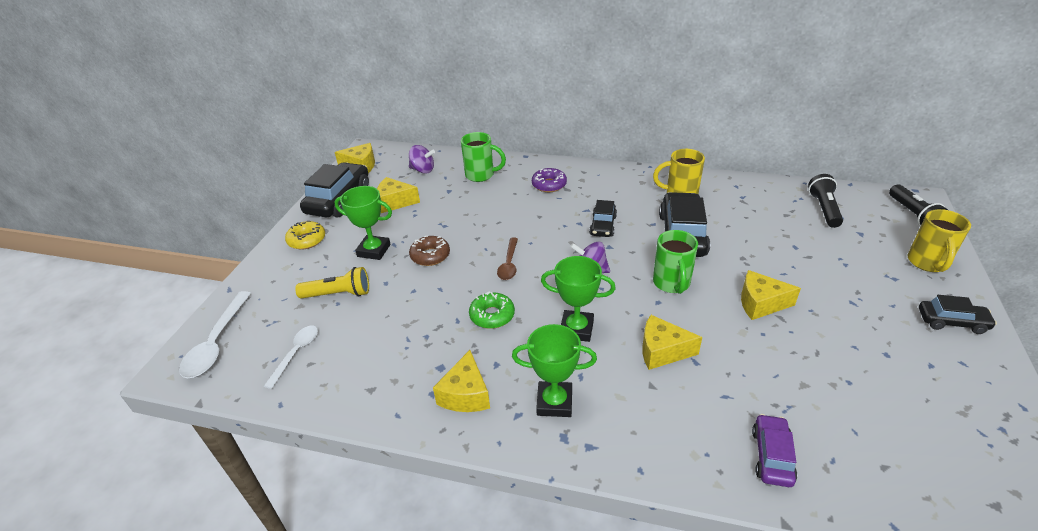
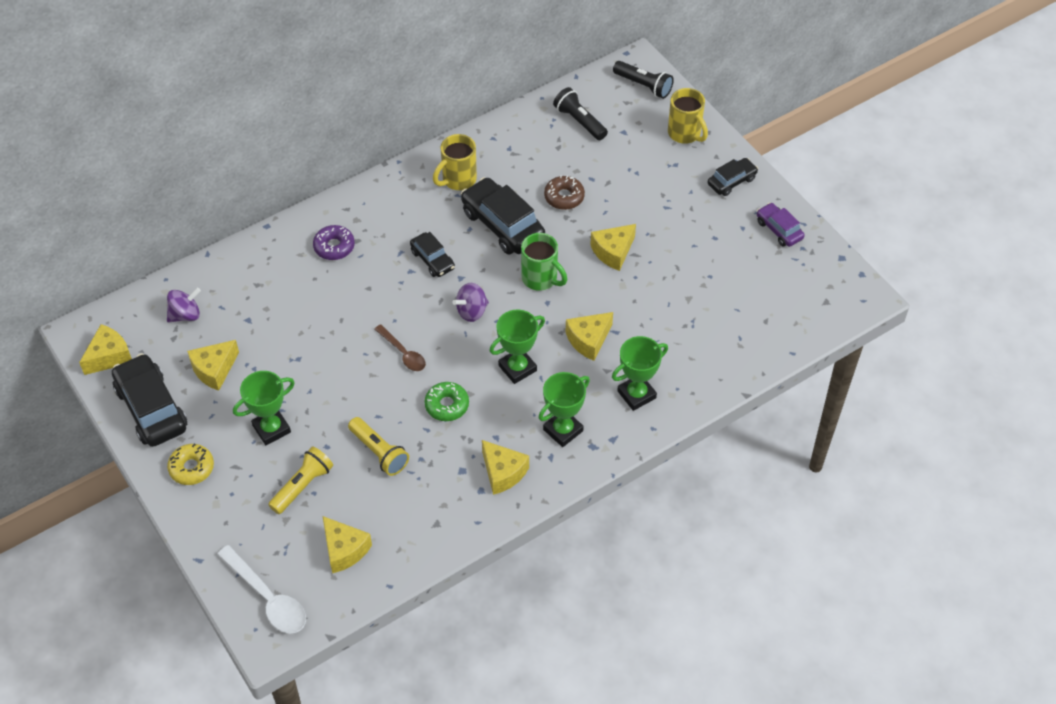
camera: 50 degrees left, 15 degrees up
white spoon [264,326,318,389] -> yellow cheese [323,516,372,573]
brown donut [409,236,450,266] -> brown donut moved to [544,175,585,210]
green mug [461,132,506,182] -> none
purple car [752,414,797,487] -> purple car moved to [757,203,805,247]
none -> yellow flashlight [348,417,409,476]
none -> green trophy [612,336,668,411]

